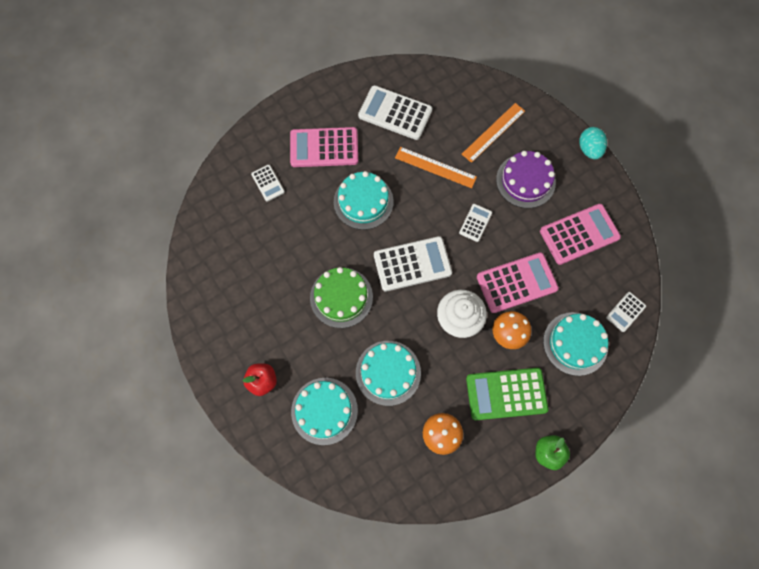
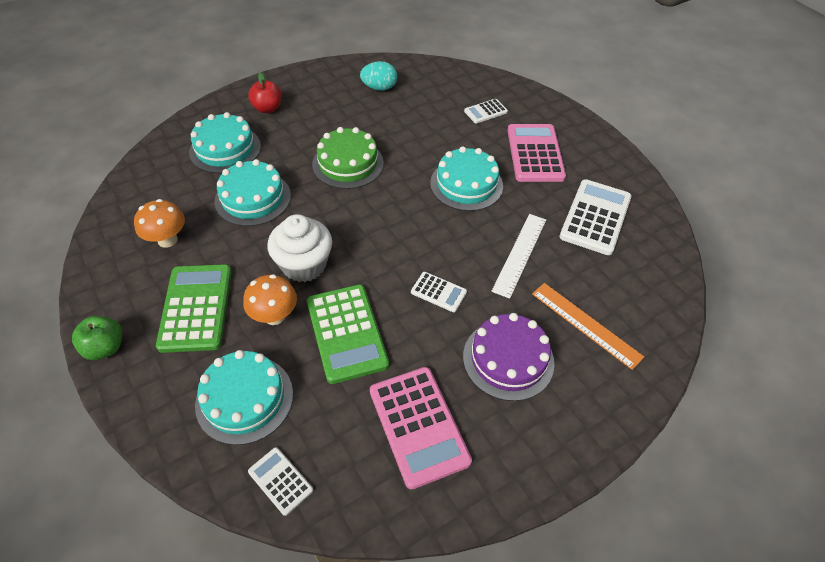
camera: 90 degrees right, 20 degrees down
white calculator [374,236,452,292] -> none
orange ruler [395,147,477,188] -> white ruler [492,214,546,299]
pink calculator [477,252,559,313] -> green calculator [307,284,389,384]
turquoise egg [579,127,607,159] -> turquoise egg moved to [360,61,397,91]

